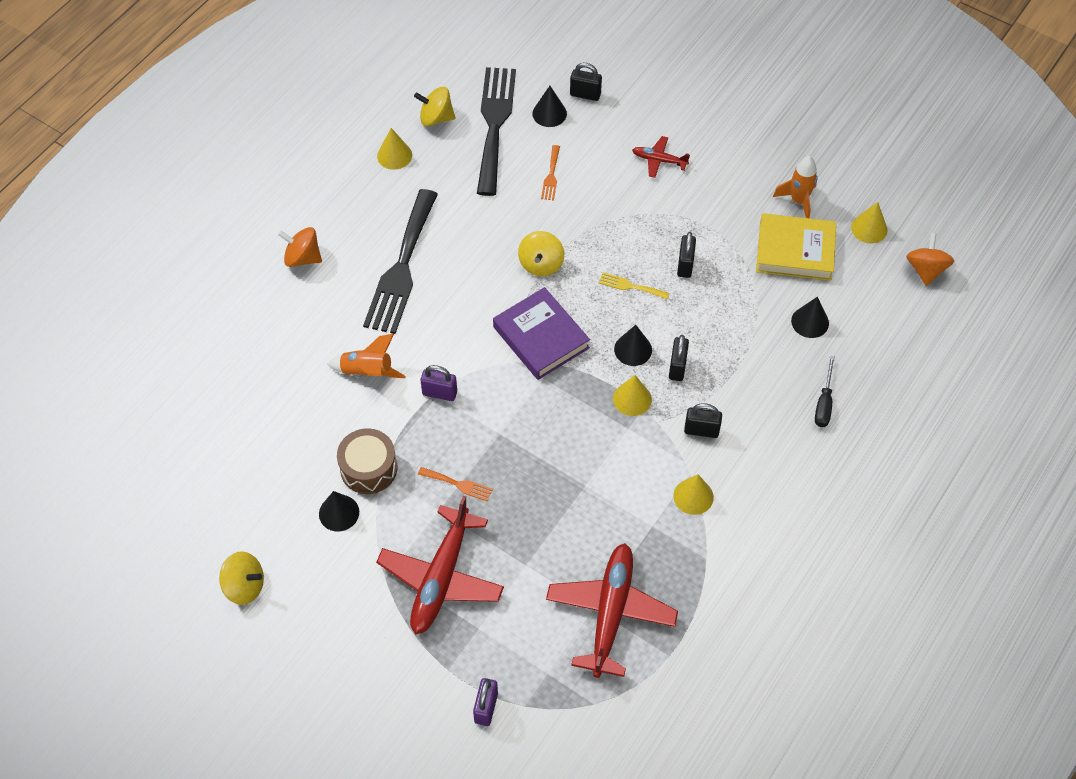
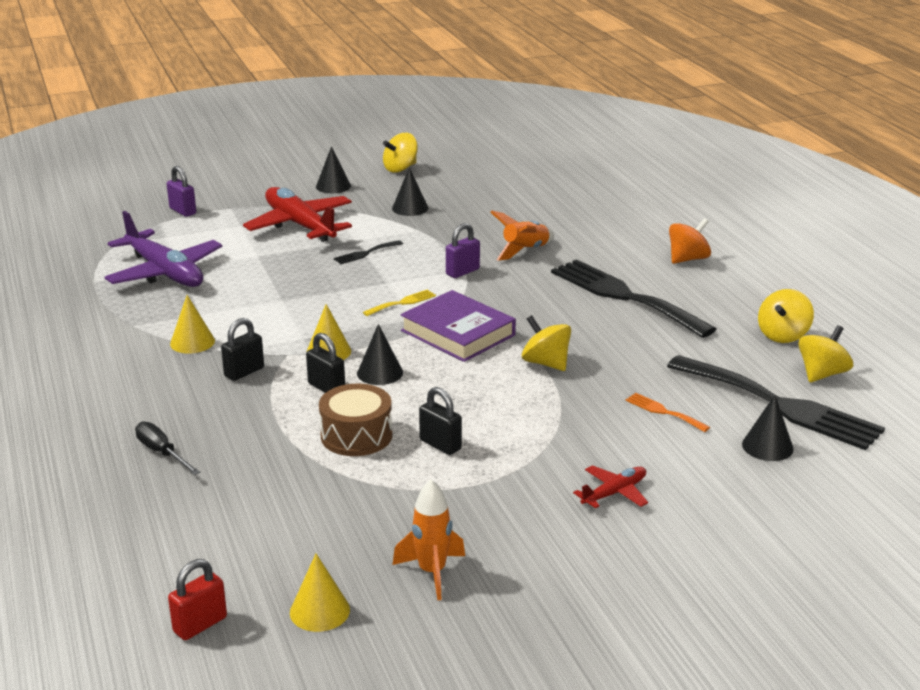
camera: 125 degrees right, 30 degrees down
brown drum [337,428,397,494] -> brown drum moved to [319,384,392,456]
yellow cone [377,128,412,170] -> yellow spinning top [758,289,814,343]
orange fork [418,467,493,501] -> black fork [334,240,403,264]
purple book [493,287,590,380] -> purple book turned 45 degrees clockwise [400,290,516,362]
red plane [546,543,678,678] -> purple plane [104,211,222,287]
black padlock [570,63,602,101] -> none
yellow fork [599,272,669,299] -> yellow fork moved to [363,289,436,316]
yellow book [756,213,836,281] -> none
black cone [791,297,829,338] -> black cone moved to [316,146,351,193]
orange spinning top [906,233,954,286] -> red padlock [168,559,227,640]

